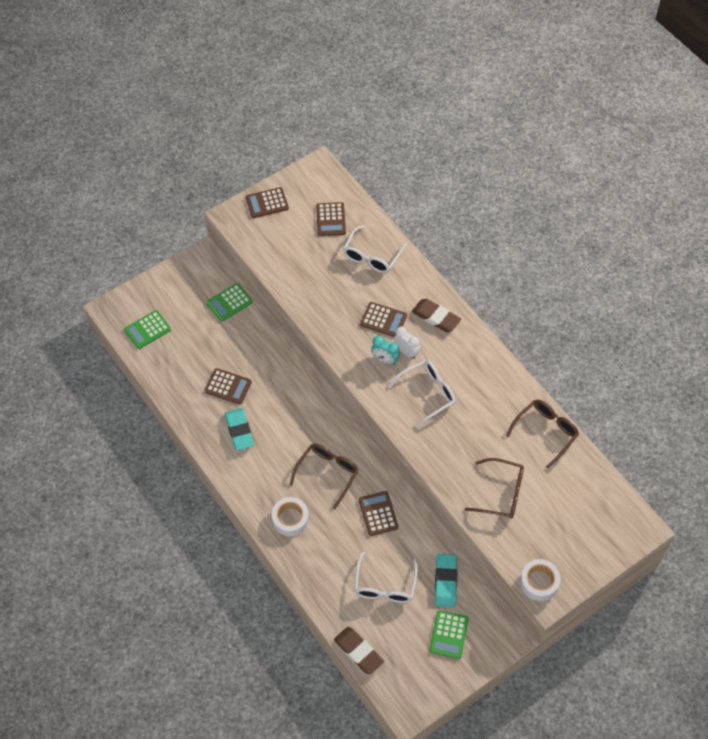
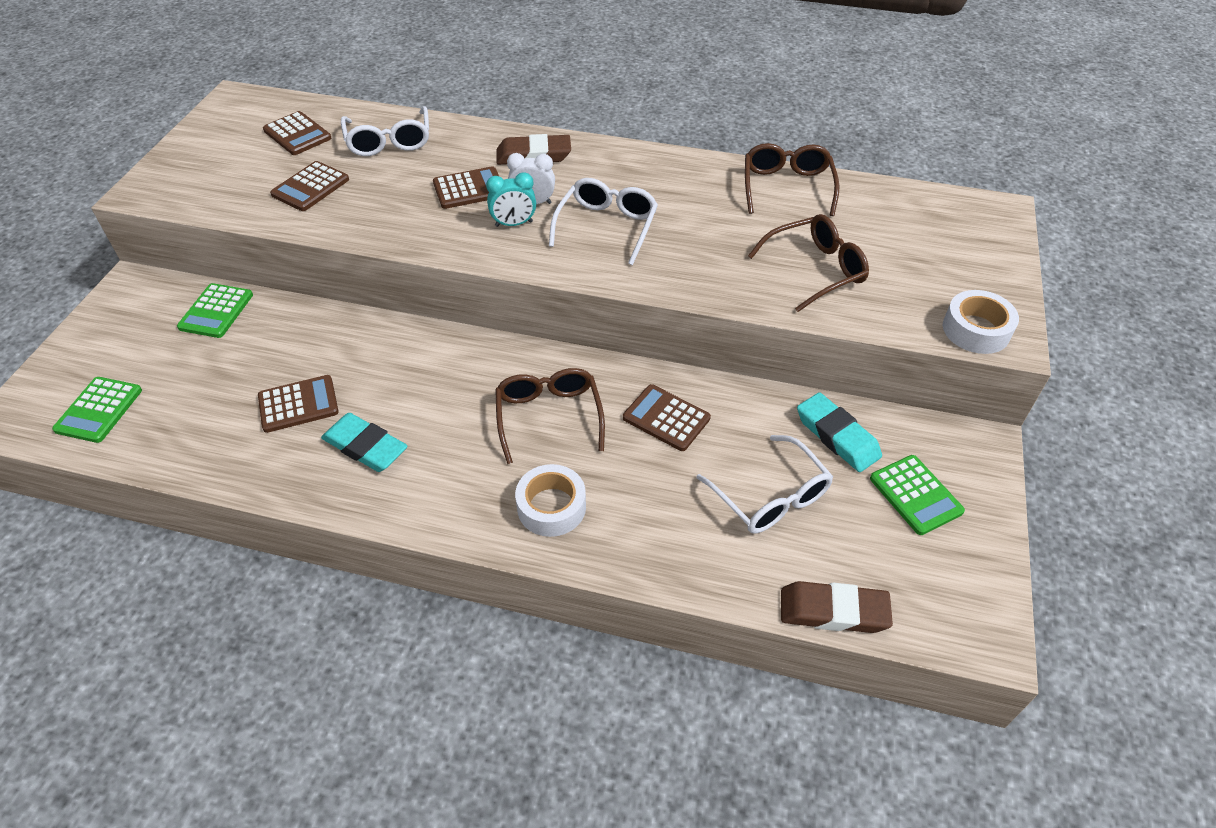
camera: 40 degrees left, 10 degrees down
brown calculator [246,187,289,218] -> brown calculator moved to [270,161,349,211]

